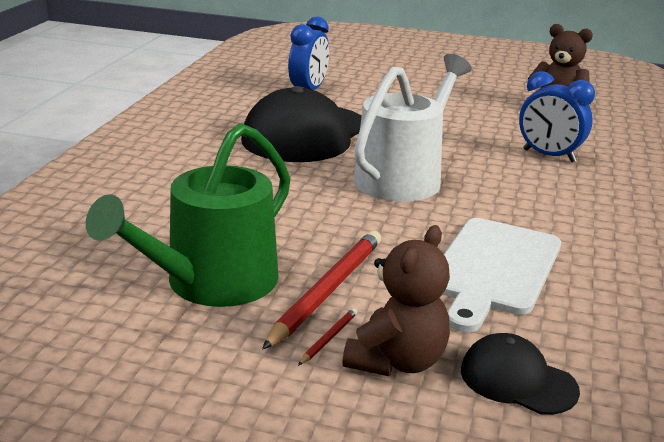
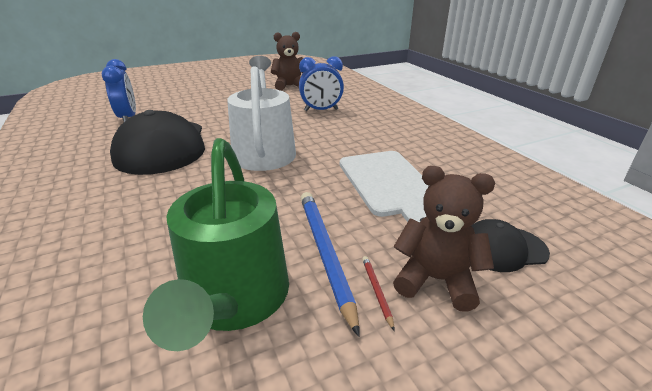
camera: 40 degrees left, 5 degrees up
red pencil [262,231,381,350] -> blue pencil [301,192,359,337]
brown teddy bear [343,225,450,376] -> brown teddy bear turned 60 degrees counterclockwise [393,166,495,312]

